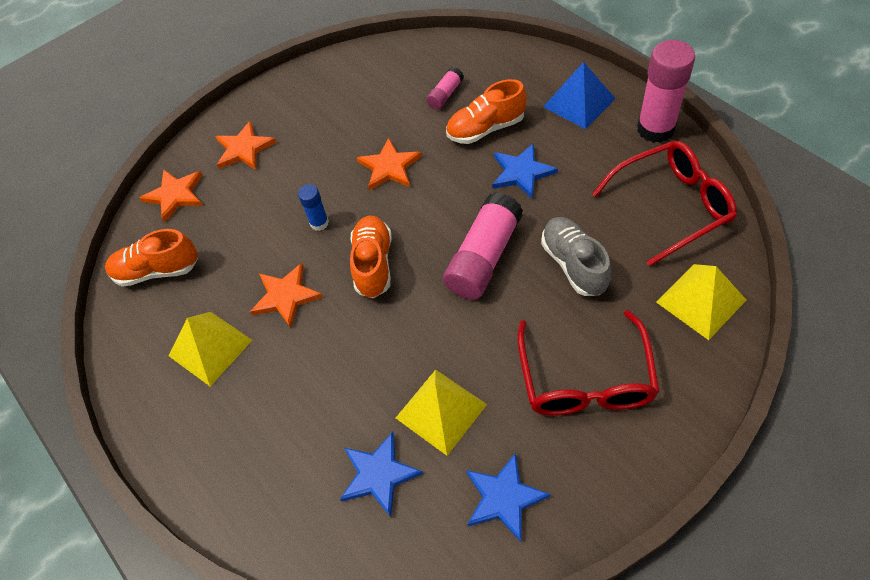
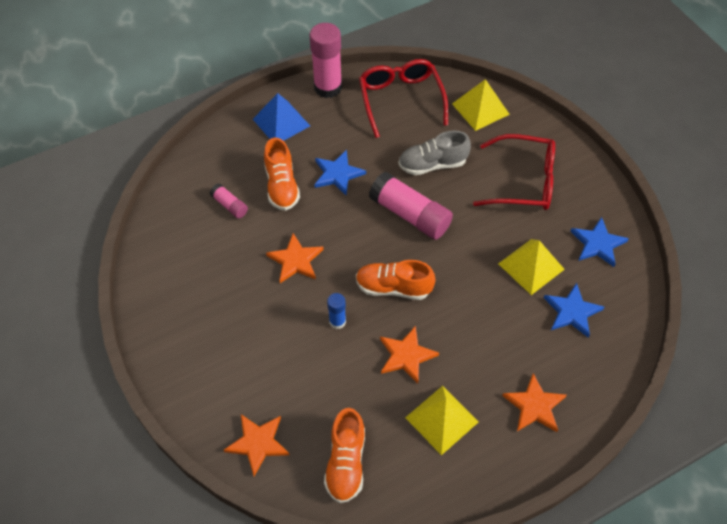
camera: 85 degrees left, 0 degrees up
orange star [215,121,277,170] -> orange star moved to [502,373,567,432]

